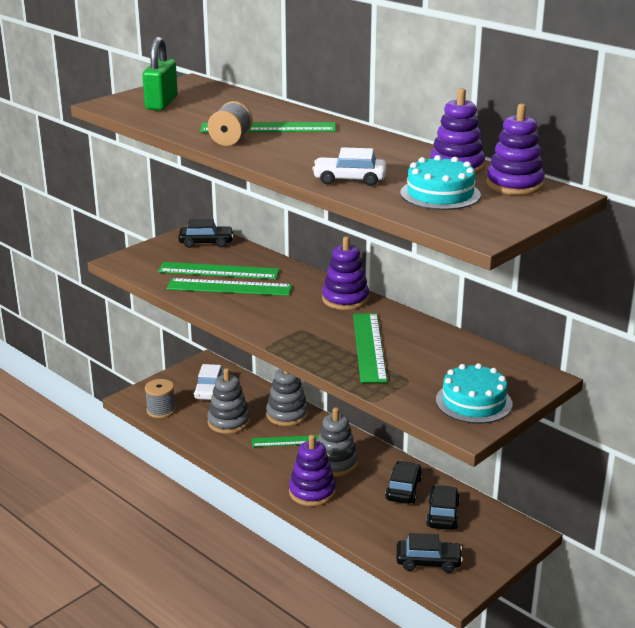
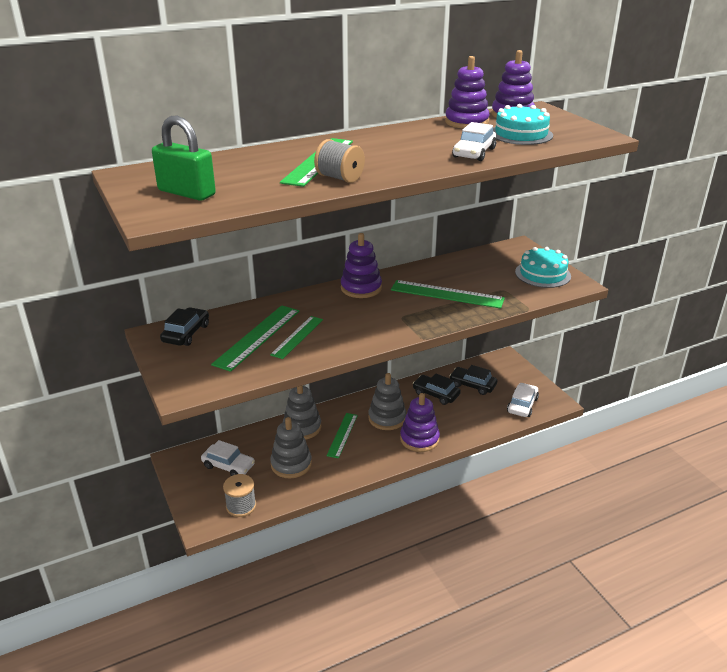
camera: 70 degrees left, 5 degrees up
green ruler [167,278,292,296] -> green ruler [270,316,323,359], size x0.65
black car [397,533,463,573] -> white car [507,383,539,417]

